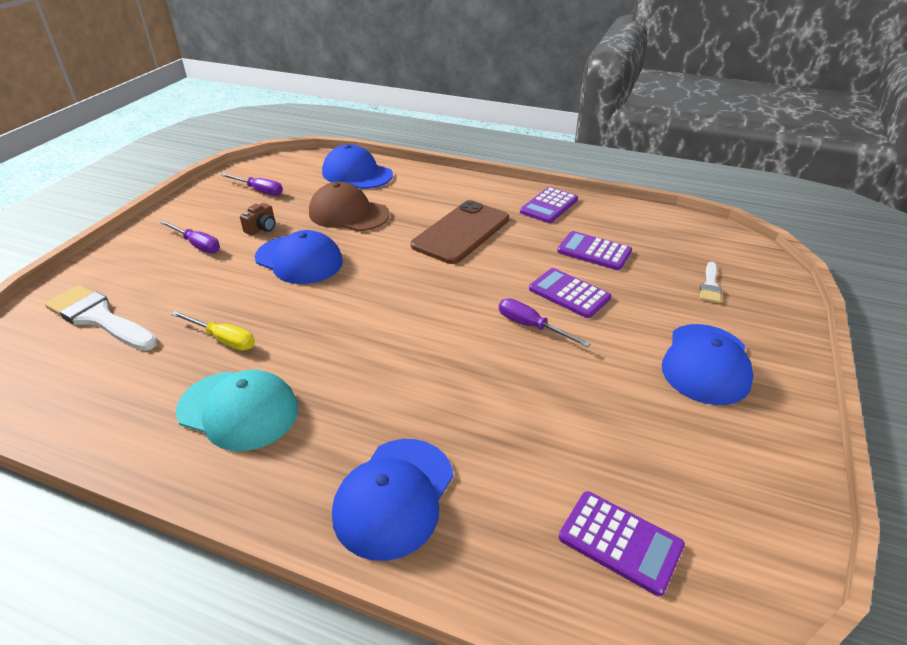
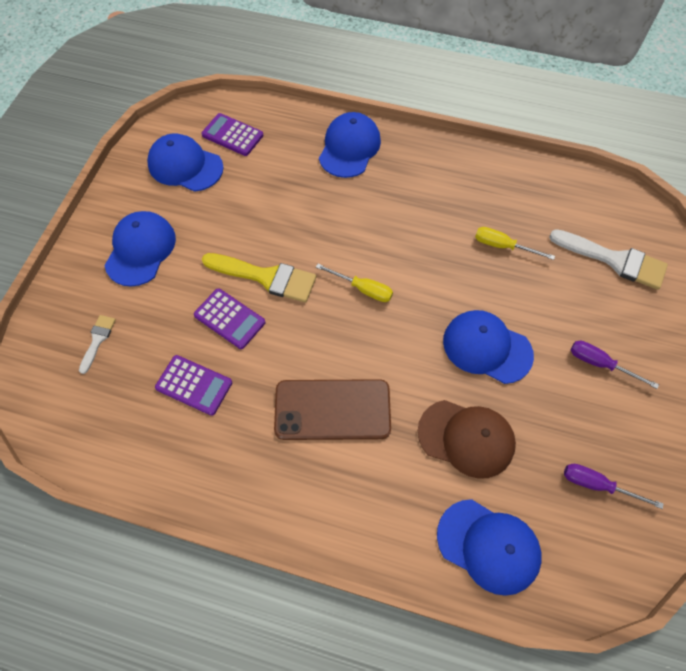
camera: 175 degrees right, 25 degrees up
turquoise cap [176,370,298,451] -> none
brown camera [240,203,276,235] -> none
brown phone [411,200,509,264] -> brown phone turned 60 degrees clockwise [274,379,391,440]
purple screwdriver [499,298,591,347] -> yellow brush [202,253,317,303]
purple calculator [520,187,578,223] -> none
none -> blue cap [147,133,224,192]
none -> yellow screwdriver [316,264,393,302]

